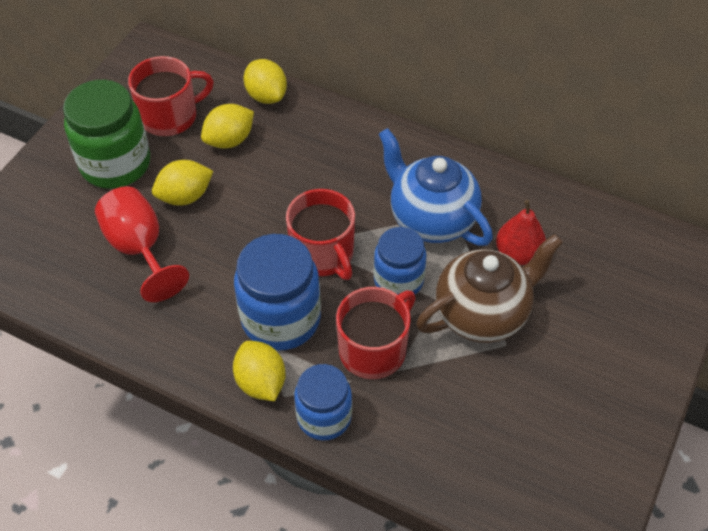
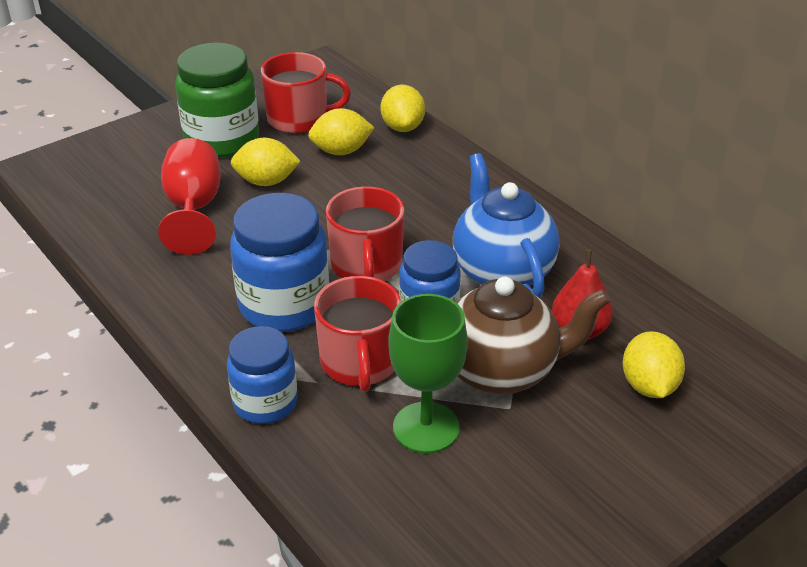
camera: 25 degrees right, 15 degrees down
yellow lemon [233,341,286,401] -> yellow lemon moved to [623,331,685,398]
red mug [336,287,416,379] -> red mug turned 105 degrees clockwise [314,276,401,392]
none -> green goblet [388,294,468,453]

